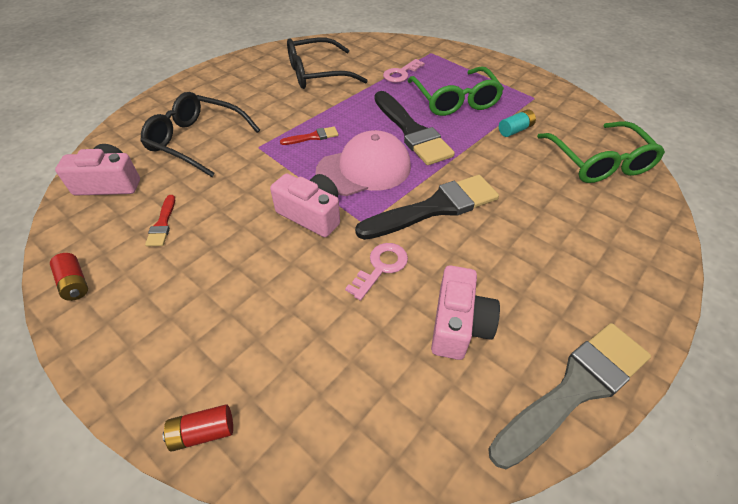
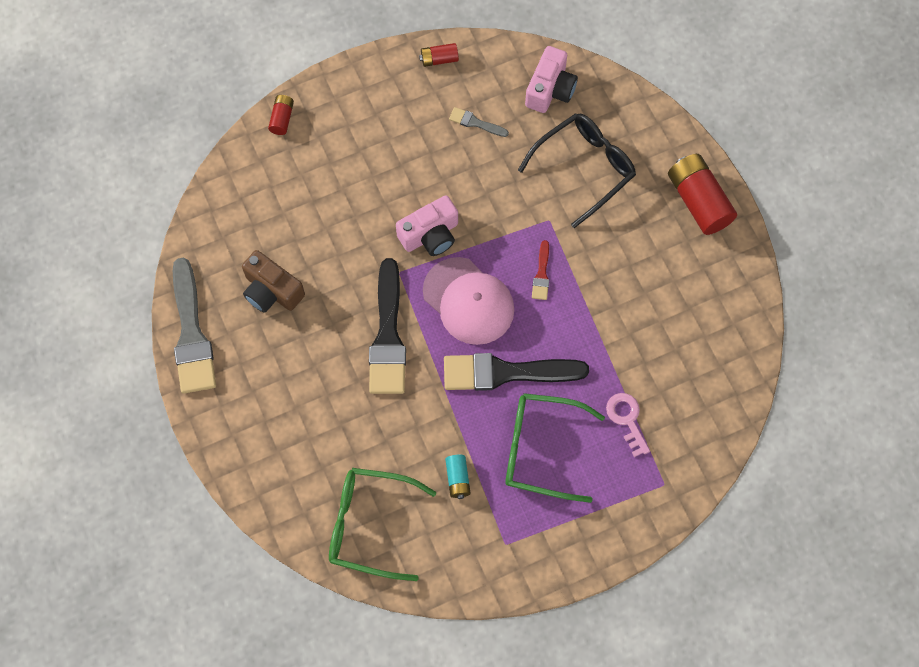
camera: 115 degrees right, 20 degrees up
red brush [145,195,175,247] -> grey brush [449,107,509,137]
black glasses [287,38,368,89] -> none
pink cap [315,130,411,196] -> pink cap turned 45 degrees counterclockwise [423,257,514,345]
pink key [345,243,408,301] -> none
pink camera [431,265,500,360] -> brown camera [242,250,305,313]
none -> red battery [668,154,737,235]

